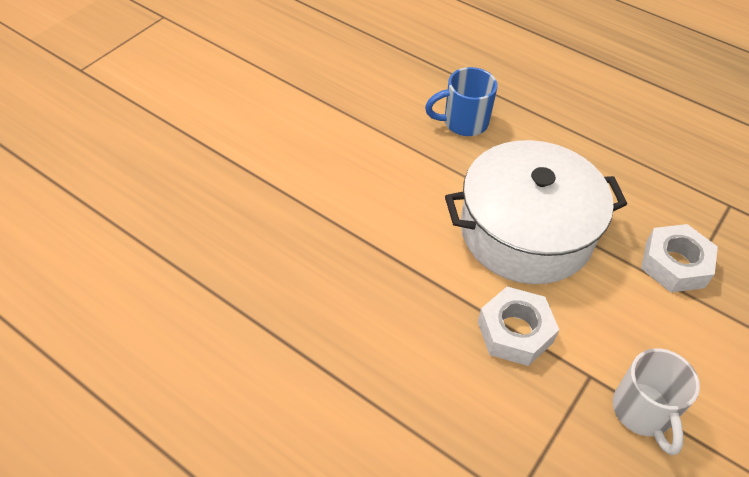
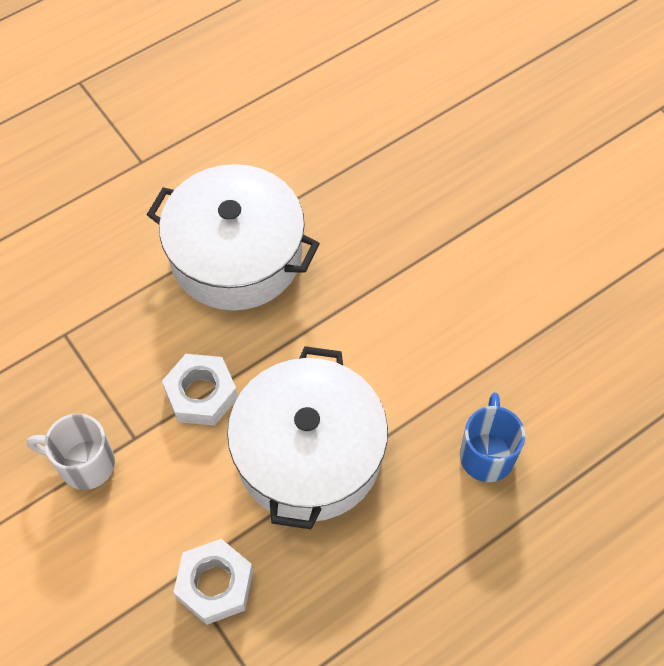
camera: 110 degrees right, 10 degrees up
none -> white pot [147,164,320,311]

